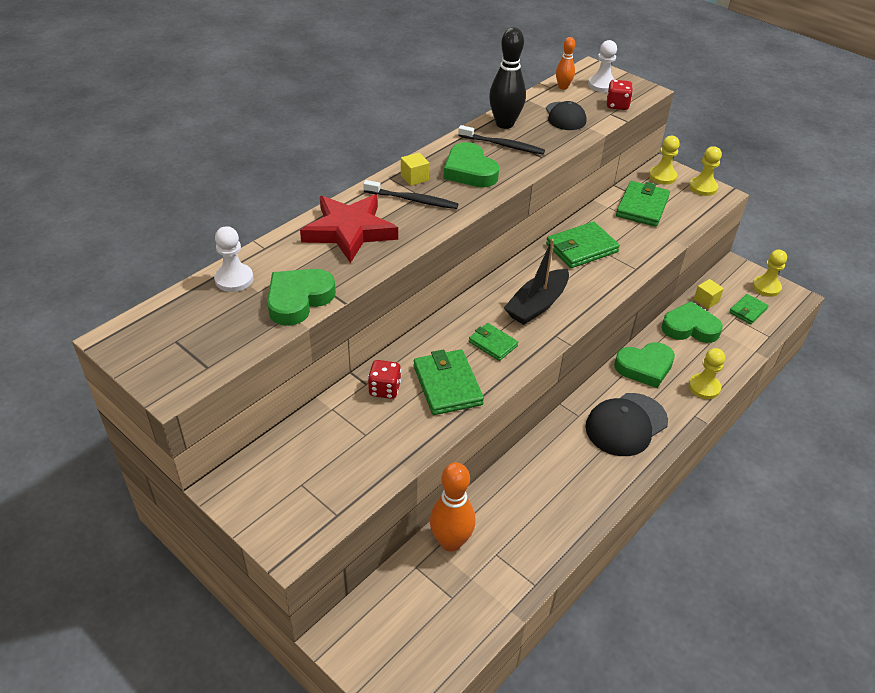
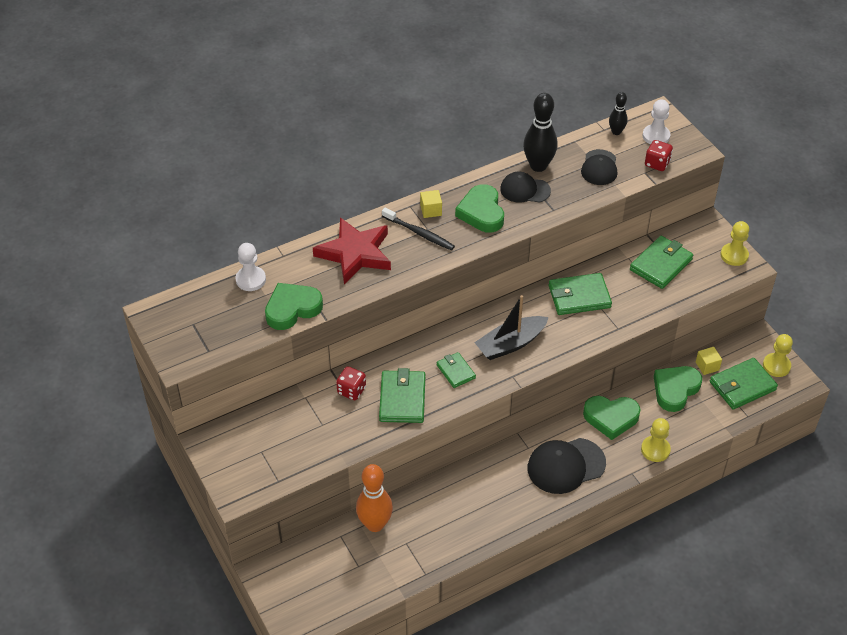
camera: 20 degrees right, 5 degrees up
black toothbrush [458,125,545,154] -> black cap [500,172,551,203]
orange bowling pin [556,37,575,90] -> black bowling pin [609,92,628,135]
yellow pawn [649,136,680,185] -> none
green heart [661,301,723,343] -> green heart turned 75 degrees counterclockwise [654,366,702,412]
green wallet [729,294,769,324] -> green wallet [710,358,778,410], size x1.66

